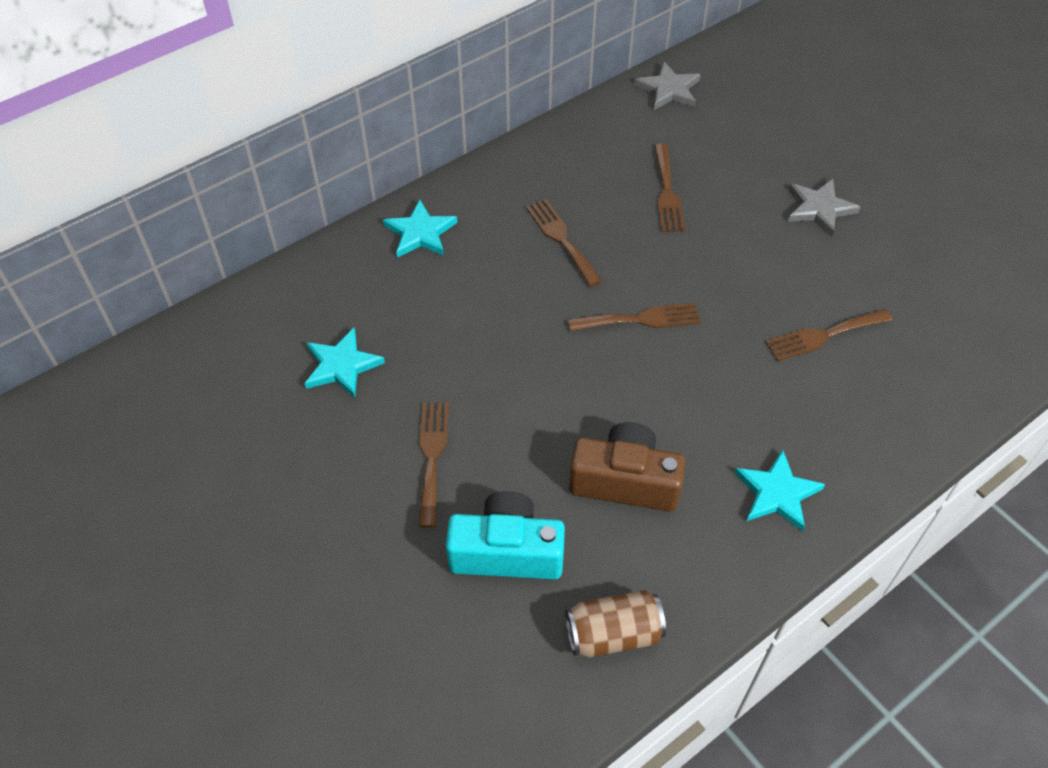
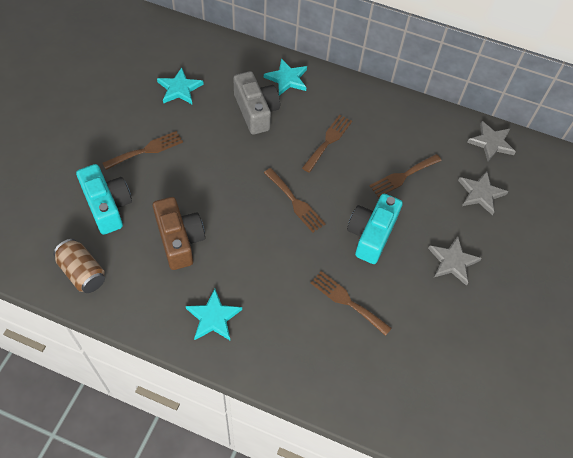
camera: 55 degrees right, 5 degrees up
none -> grey camera [233,71,280,135]
none -> turquoise camera [347,194,403,264]
none -> grey star [458,171,508,215]

